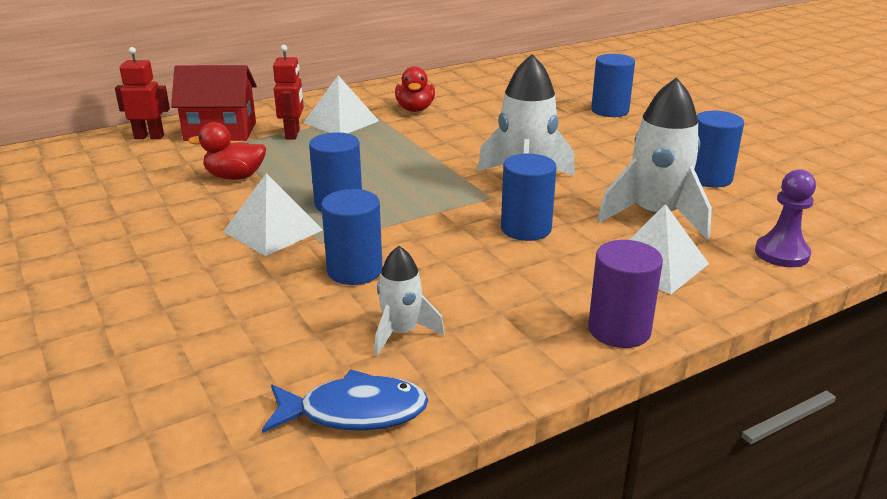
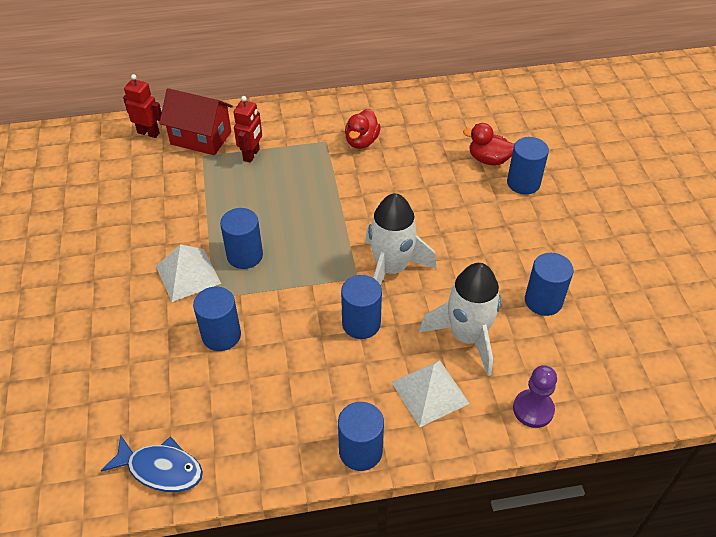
camera: 20 degrees right, 20 degrees up
red duck [188,122,266,180] -> red duck moved to [463,123,514,165]
white pyramid [303,75,379,133] -> none
white rocket [374,246,445,356] -> none
purple cylinder [588,240,663,348] -> blue cylinder [338,402,384,471]

